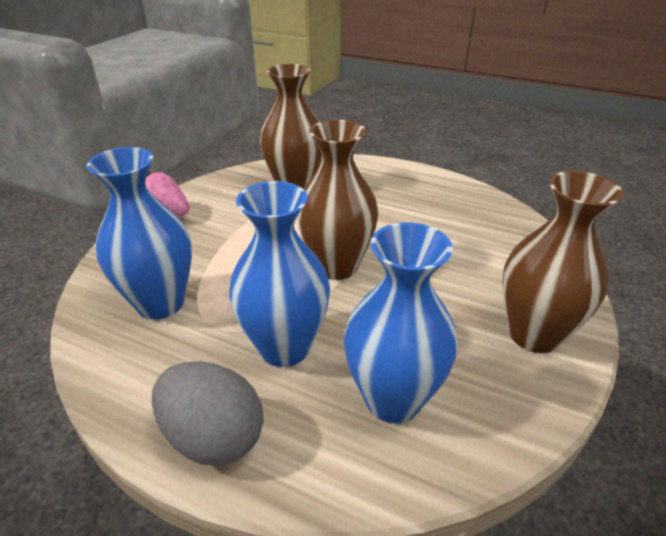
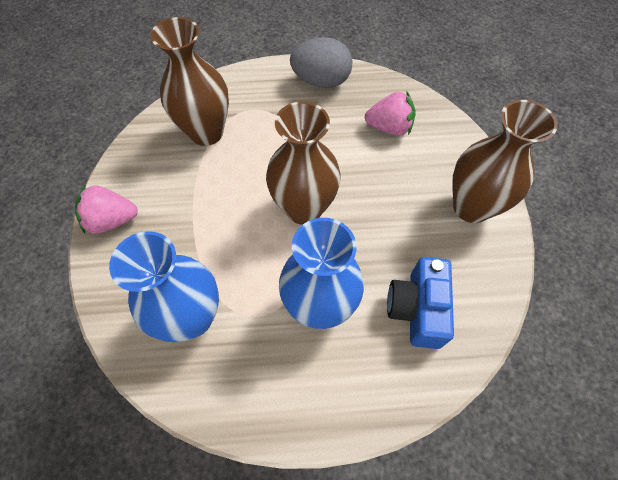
camera: 30 degrees left, 25 degrees up
grey egg [152,361,263,466] -> grey egg moved to [290,37,352,88]
blue vase [344,222,458,423] -> blue camera [387,257,454,349]
none -> pink strawberry [365,91,416,136]

